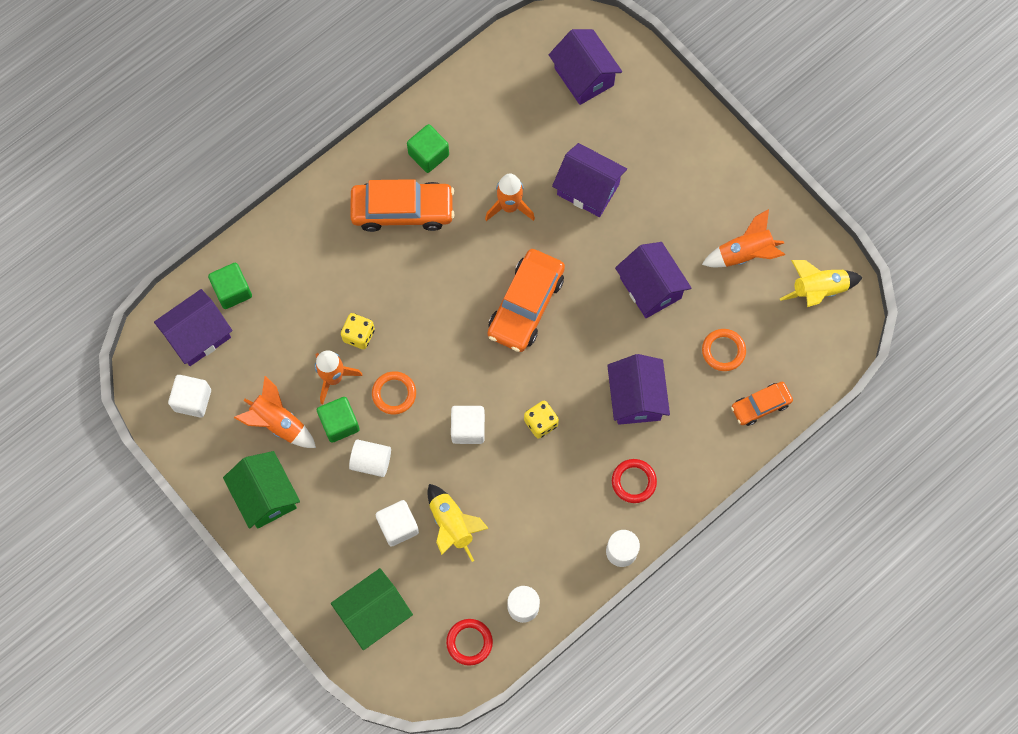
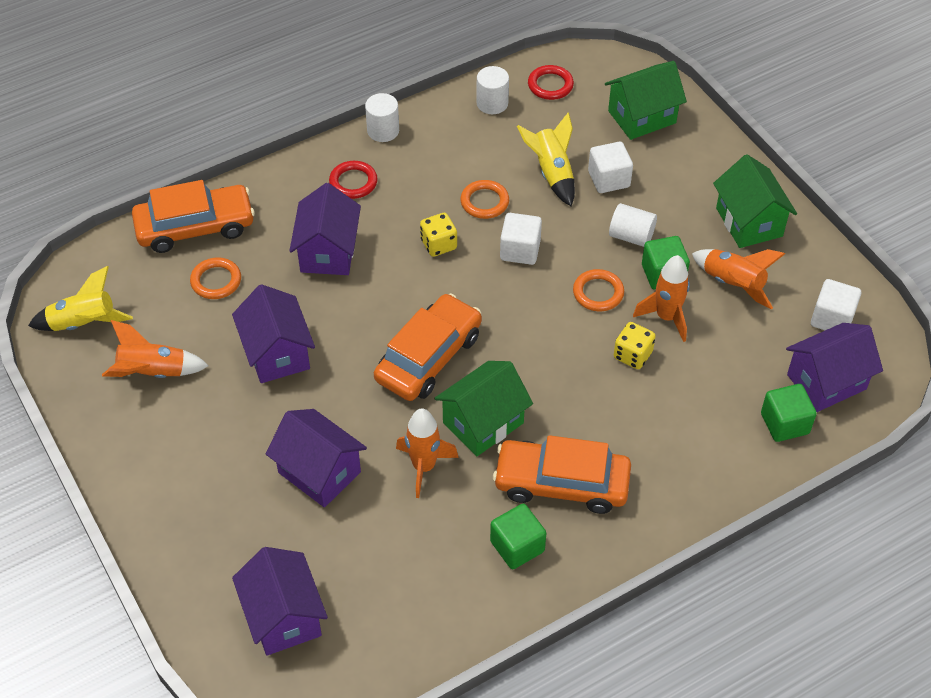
camera: 170 degrees left, 20 degrees down
orange car [731,382,793,426] -> orange car [132,180,255,253], size x1.76
none -> green house [434,361,533,456]
none -> orange ring [460,180,509,219]

